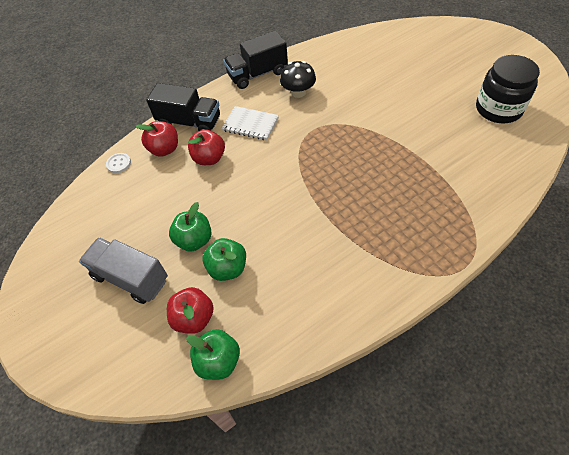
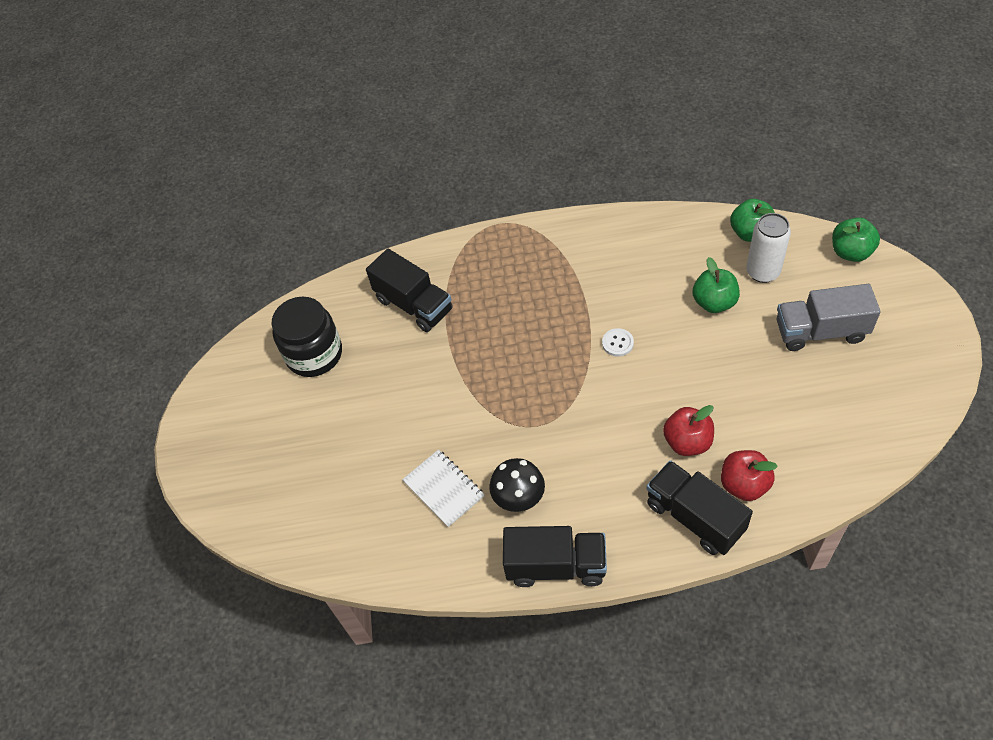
camera: 150 degrees left, 0 degrees up
grey truck [79,237,168,304] -> grey truck turned 120 degrees clockwise [777,284,881,351]
white button [106,153,131,173] -> white button moved to [602,328,634,356]
red apple [167,287,214,334] -> white can [746,213,791,283]
green apple [169,202,212,252] -> green apple moved to [832,217,880,262]
white notebook [222,106,279,140] -> white notebook moved to [402,449,484,527]
none -> black truck [366,249,453,332]

